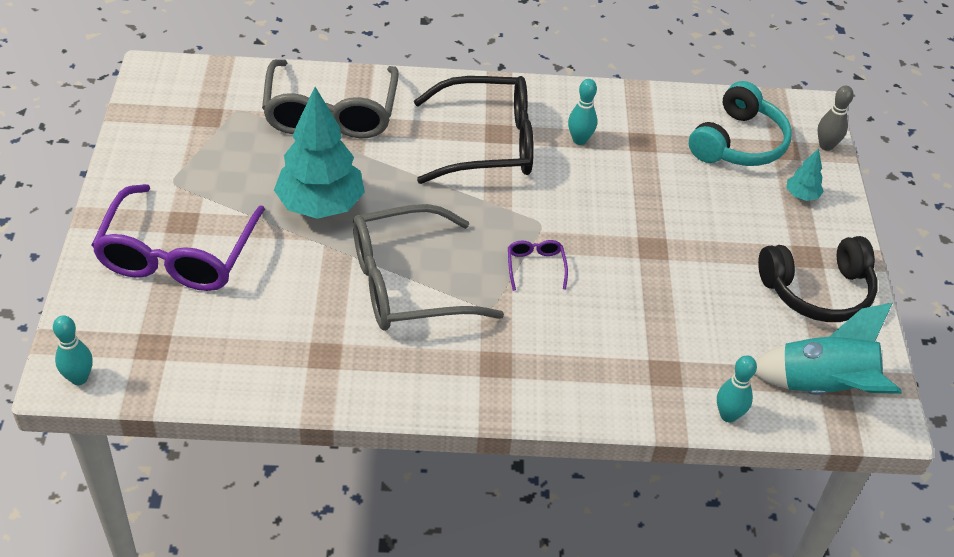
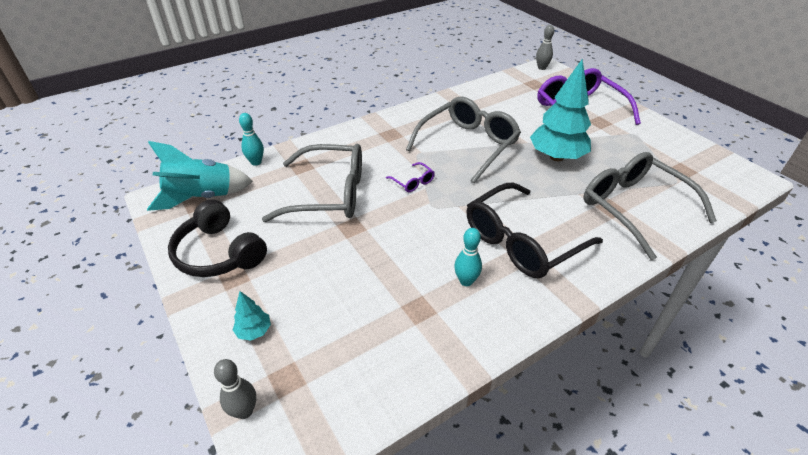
camera: 150 degrees right, 5 degrees down
turquoise bowling pin [53,315,93,385] -> grey bowling pin [536,25,555,70]
turquoise headphones [689,81,792,166] -> none
black headphones [758,236,878,322] -> black headphones turned 90 degrees counterclockwise [168,199,267,277]
none -> grey glasses [262,144,362,222]

